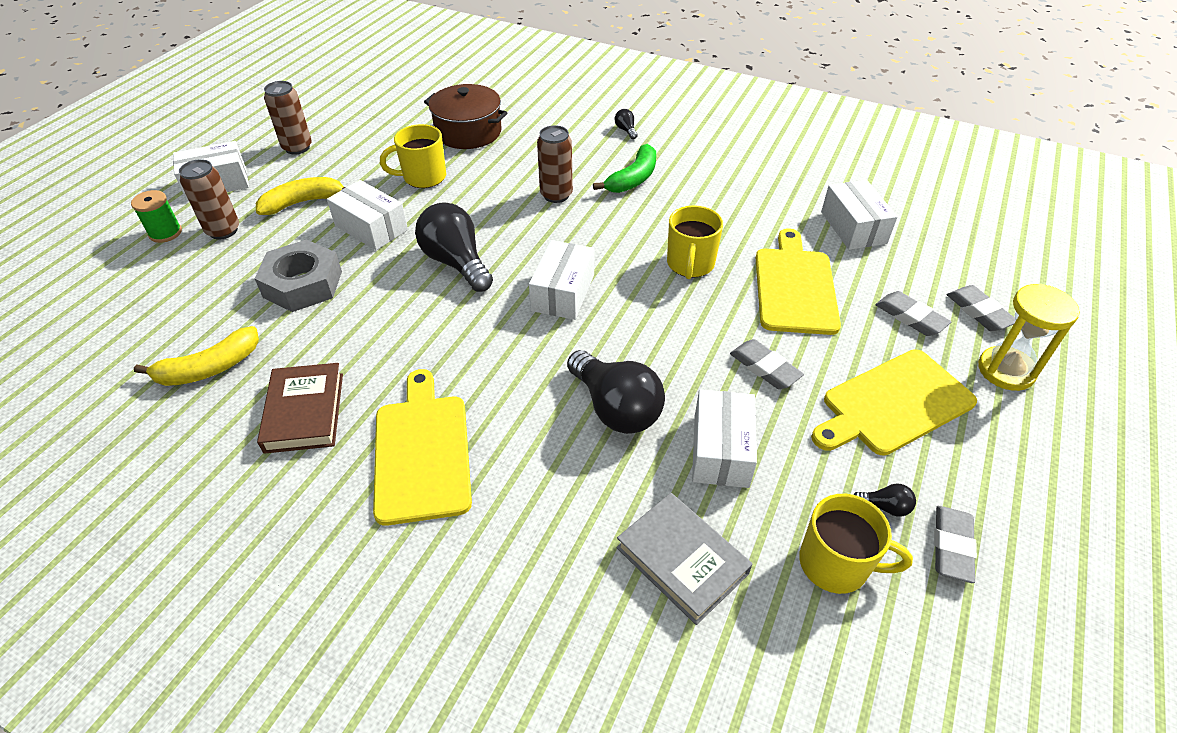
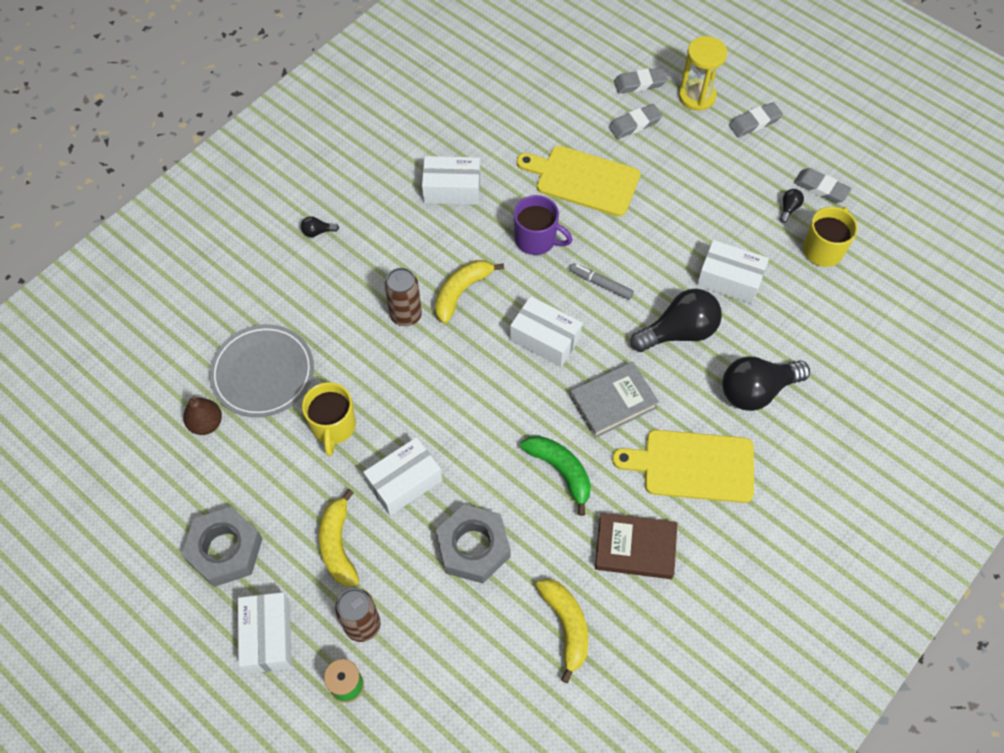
camera: 75 degrees left, 15 degrees up
brown can [264,81,312,155] -> grey nut [181,507,263,587]
black light bulb [415,202,493,292] -> black light bulb moved to [722,357,810,411]
brown pot [424,84,507,149] -> grey plate [209,324,314,417]
green banana [593,144,656,193] -> green banana moved to [520,436,591,516]
grey book [616,493,752,625] -> grey book moved to [570,362,659,438]
yellow mug [667,205,723,279] -> purple mug [514,195,573,255]
grey eraser [730,339,804,389] -> grey eraser moved to [729,102,783,137]
yellow cutting board [811,349,977,456] -> none
white box [821,180,898,250] -> white box moved to [422,156,480,205]
none -> brown pear [183,396,222,435]
none -> yellow banana [435,260,504,324]
none -> grey marker [570,263,634,300]

